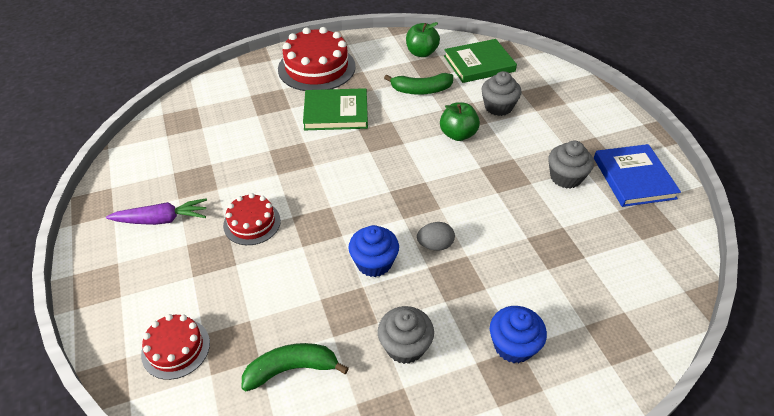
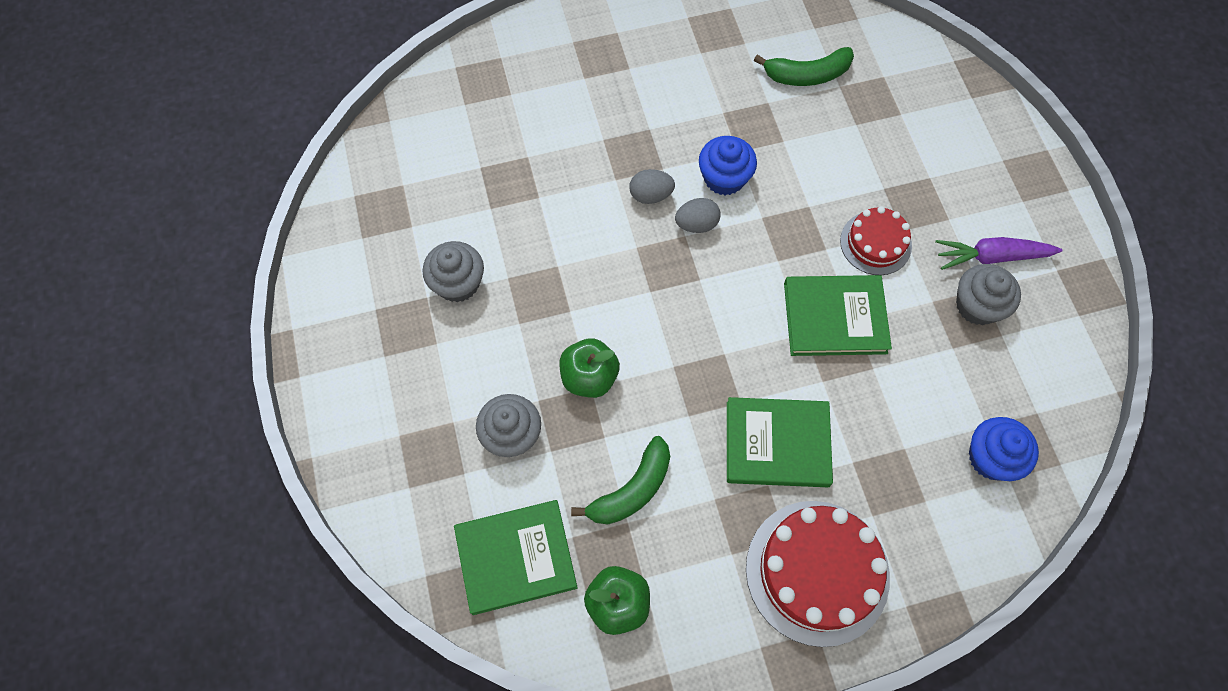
camera: 175 degrees left, 20 degrees up
red cake [141,314,210,380] -> none
grey cupcake [378,306,434,364] -> grey cupcake moved to [956,264,1021,325]
green banana [384,73,453,95] -> green banana turned 135 degrees clockwise [571,436,670,524]
blue cupcake [490,306,547,363] -> blue cupcake moved to [969,417,1039,481]
blue book [594,144,681,207] -> none
none -> grey egg [675,198,721,233]
none -> green book [784,275,892,356]

